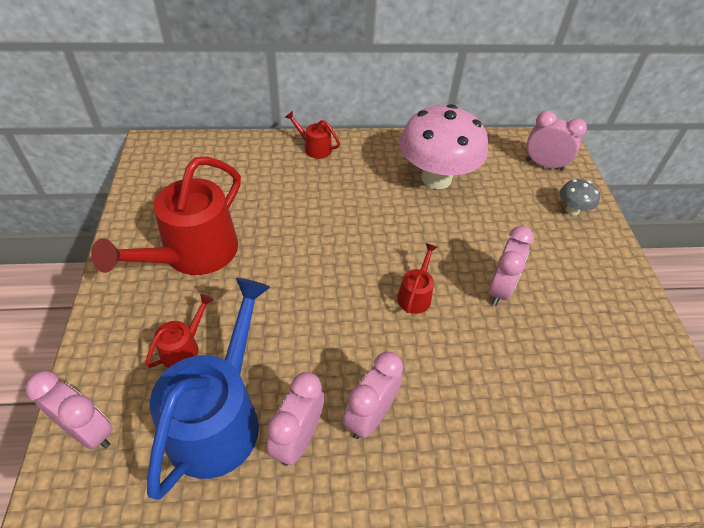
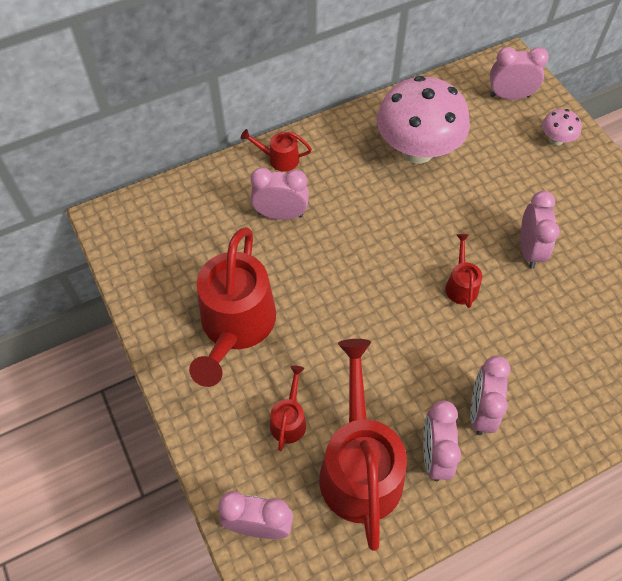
camera: 20 degrees left, 10 degrees up
blue watering can [147,278,270,500] -> red watering can [319,339,407,551]
grey mushroom [560,179,600,215] -> pink mushroom [542,109,582,146]
none -> pink clock [250,168,309,220]

